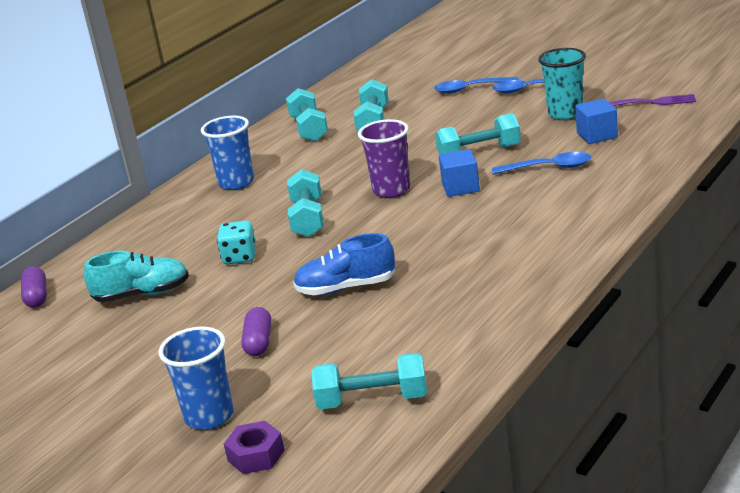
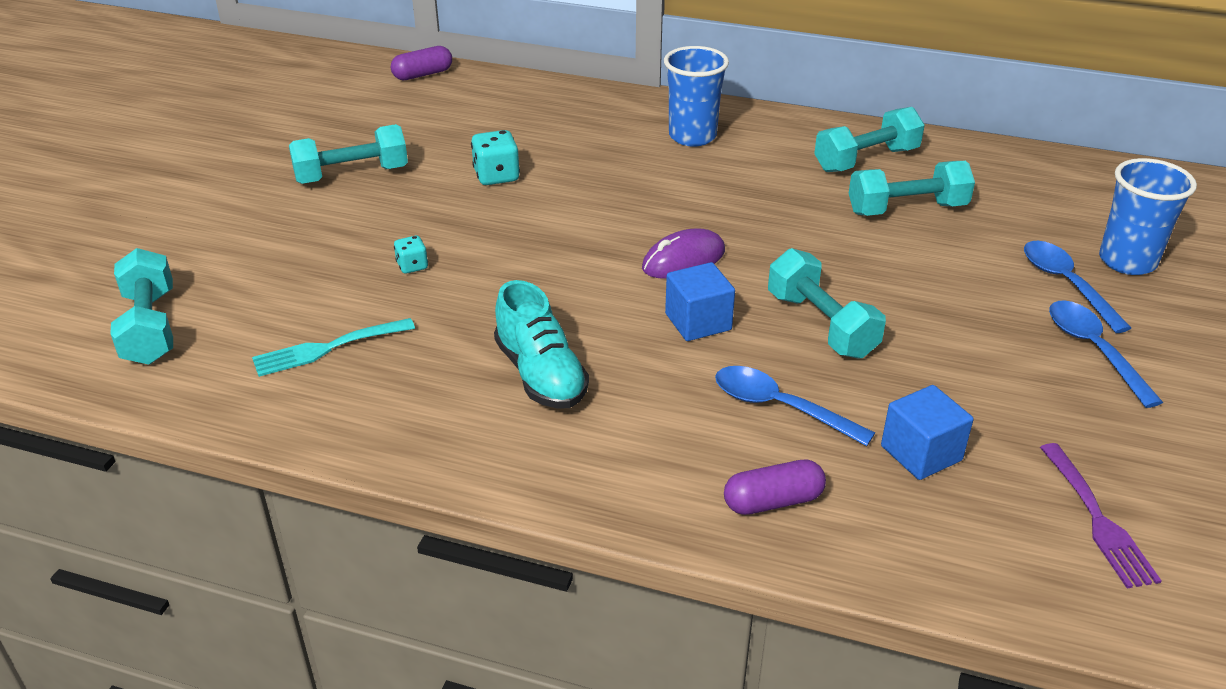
camera: 70 degrees right, 10 degrees up
turquoise shoe [84,251,189,302] -> turquoise shoe moved to [494,280,589,409]
blue cup [159,326,234,430] -> blue cup moved to [1099,158,1197,275]
purple nut [224,421,285,474] -> none
purple capsule [241,307,271,356] -> purple capsule moved to [724,459,826,515]
turquoise dumbbell [287,169,324,237] -> turquoise dumbbell moved to [289,124,408,184]
blue shoe [293,233,395,295] -> turquoise dice [394,236,428,274]
purple cup [358,119,410,198] -> purple mouse [642,228,725,279]
blue spoon [492,152,591,175] -> blue spoon turned 135 degrees clockwise [715,366,875,446]
turquoise cup [538,48,586,120] -> none
none -> turquoise fork [252,318,415,377]

